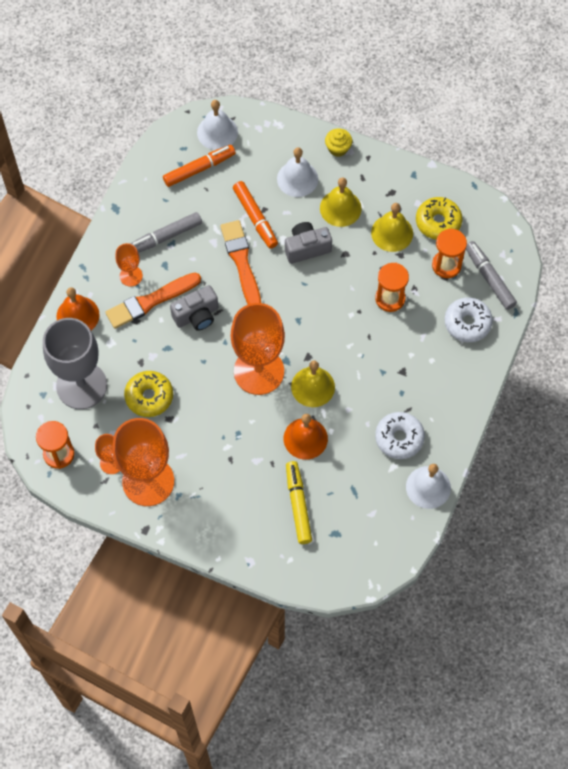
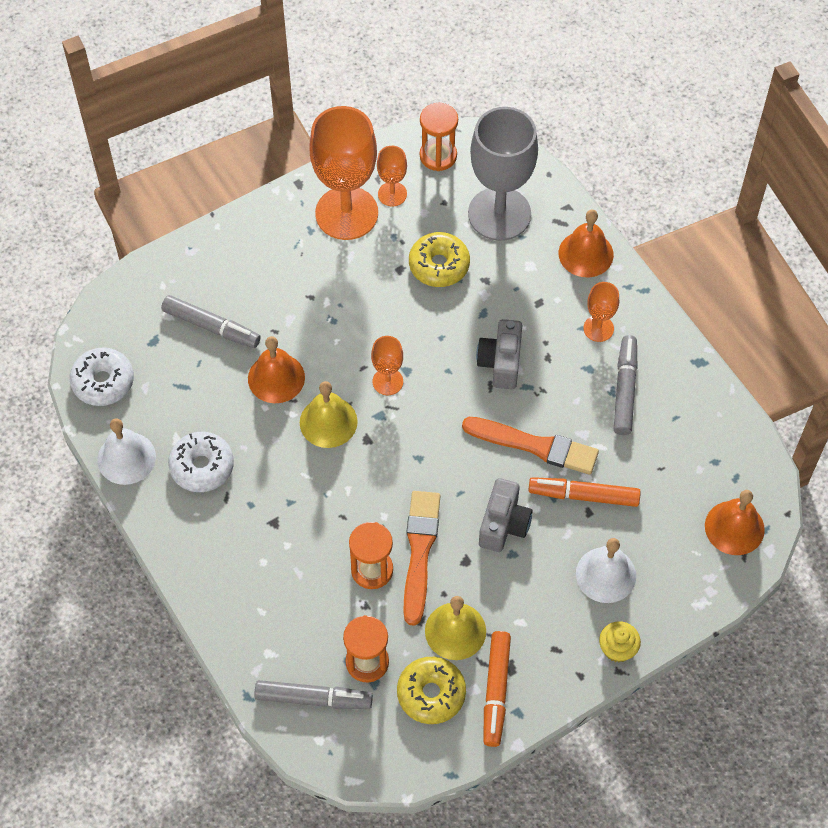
camera: 125 degrees right, 5 degrees down
orange brush [105,273,201,329] -> orange brush moved to [403,491,441,626]
orange marker [163,145,236,187] -> orange marker moved to [483,631,511,747]
white bell [197,100,238,150] -> orange bell [705,490,765,555]
orange goblet [231,303,285,395] -> orange goblet [371,336,403,395], size x0.47
yellow marker [286,461,312,544] -> grey marker [161,295,261,348]
yellow bell [320,178,362,227] -> none
white donut [445,297,493,342] -> white donut moved to [70,347,134,406]

